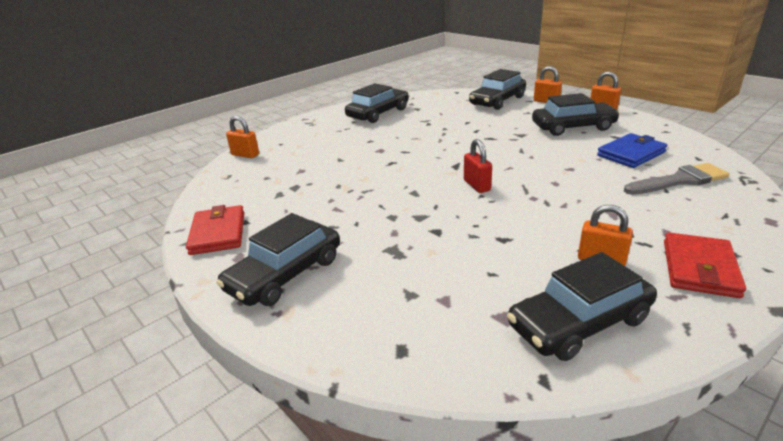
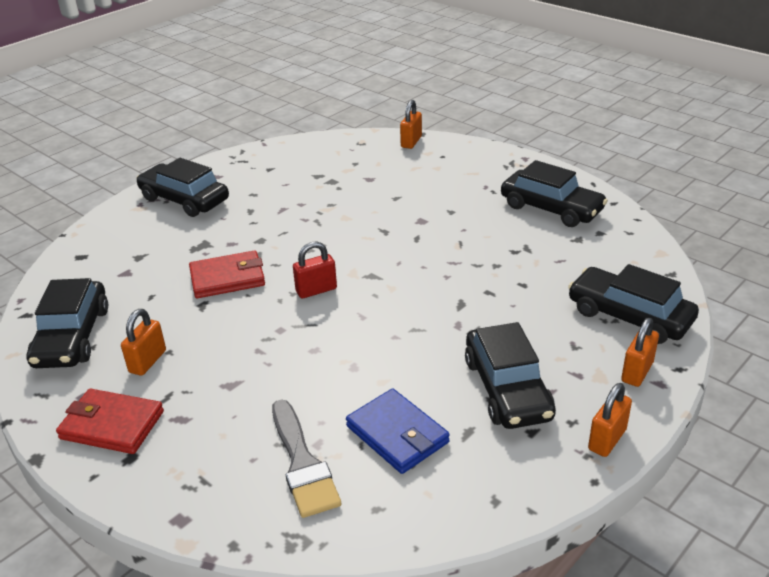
camera: 85 degrees right, 5 degrees up
red wallet [186,205,244,255] -> red wallet moved to [189,250,265,298]
black car [507,252,657,361] -> black car turned 150 degrees counterclockwise [27,278,108,368]

